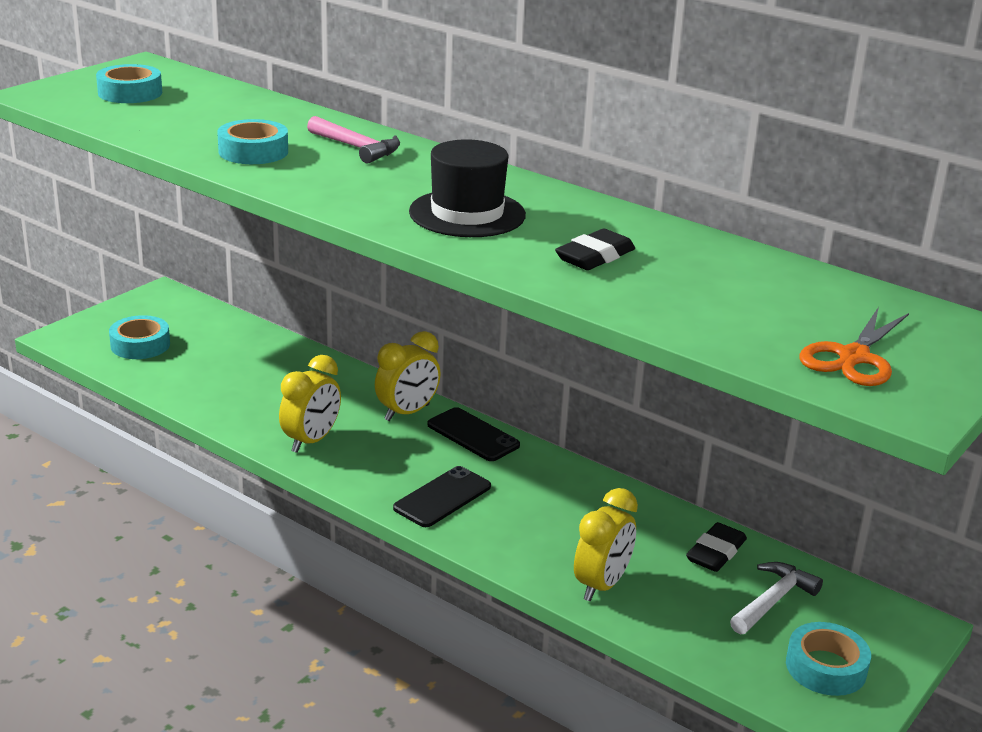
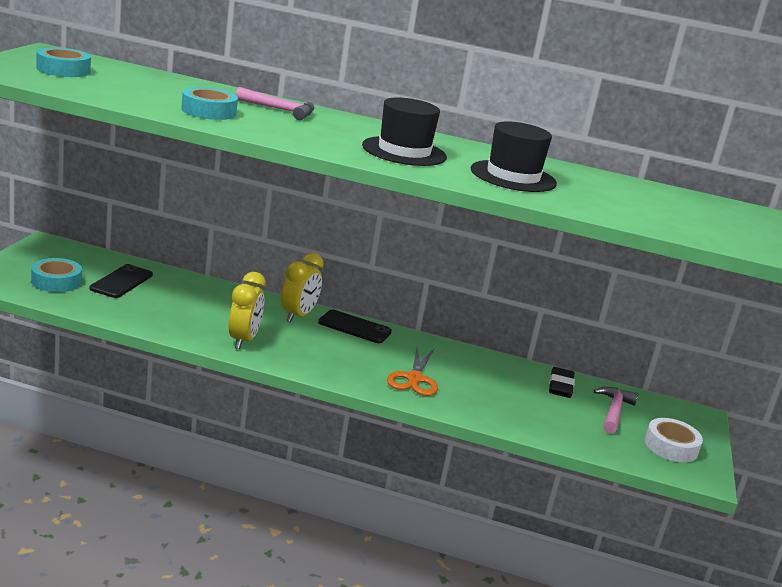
camera: 25 degrees left, 5 degrees down
black phone [393,466,491,527] -> black phone moved to [89,264,153,298]
black eraser [555,228,635,270] -> black hat [471,121,557,192]
yellow clock [574,488,638,601] -> none
white hammer [730,562,823,634] -> pink hammer [594,387,638,434]
turquoise tape [786,622,871,696] -> white tape [645,418,703,462]
orange scissors [799,307,909,386] -> orange scissors moved to [387,348,438,396]

